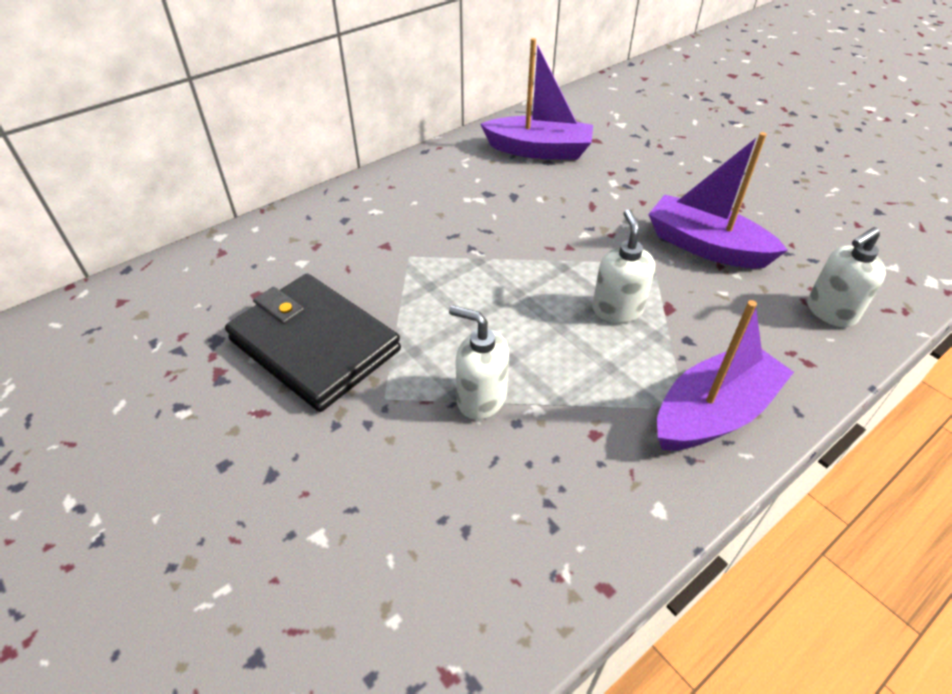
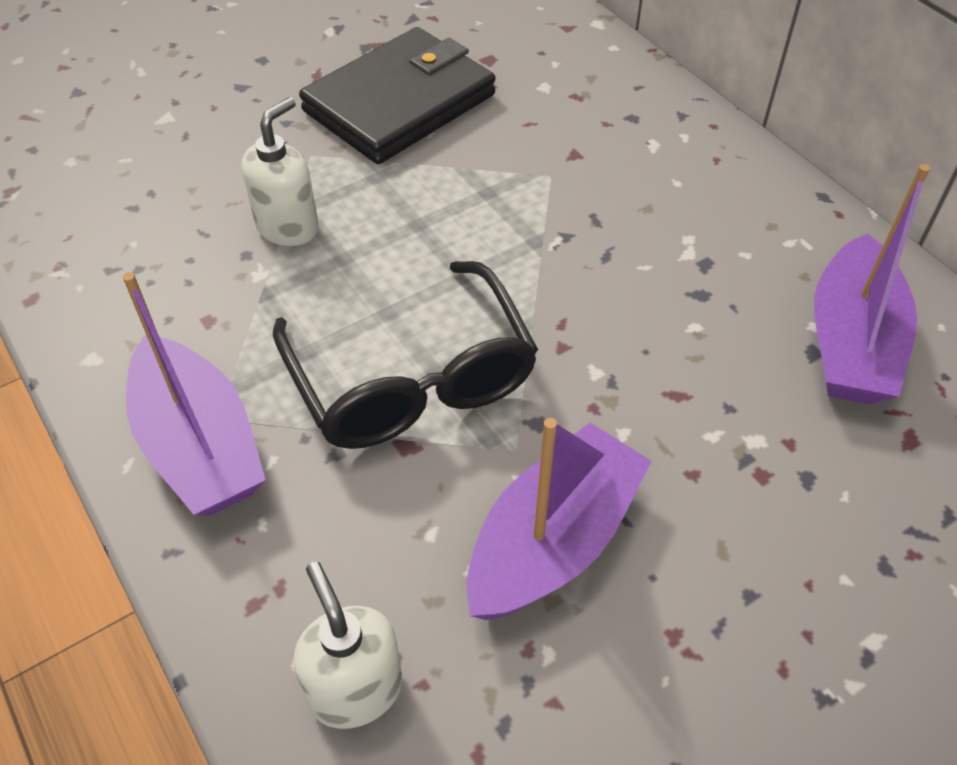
camera: 95 degrees right, 5 degrees up
white soap dispenser [592,209,655,323] -> black glasses [273,261,538,449]

